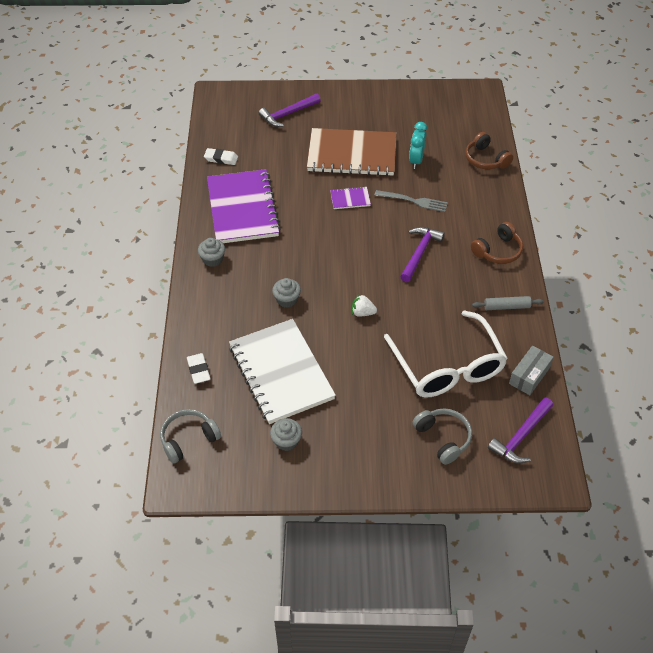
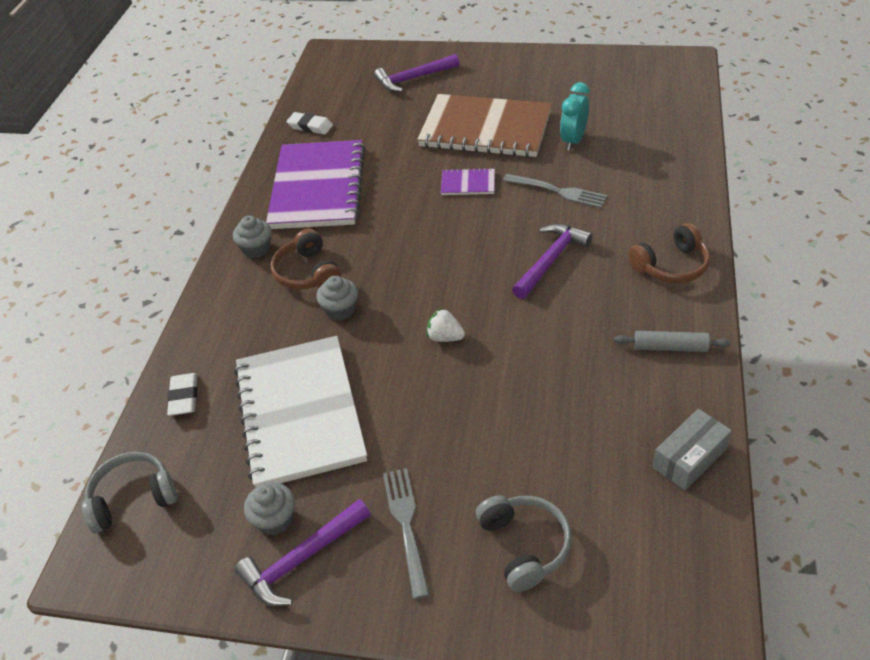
camera: 15 degrees right, 5 degrees down
white glasses [384,310,508,397] -> none
brown headphones [465,132,513,169] -> brown headphones moved to [270,229,341,290]
purple hammer [488,397,553,463] -> purple hammer moved to [235,499,371,606]
none -> grey fork [383,468,430,599]

